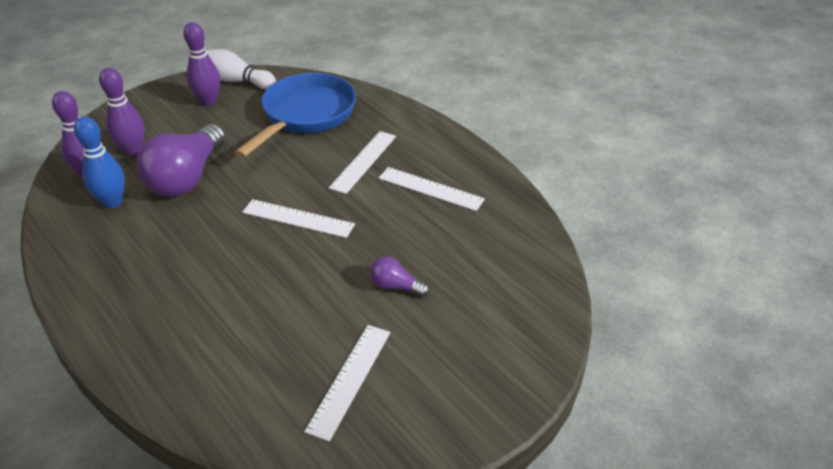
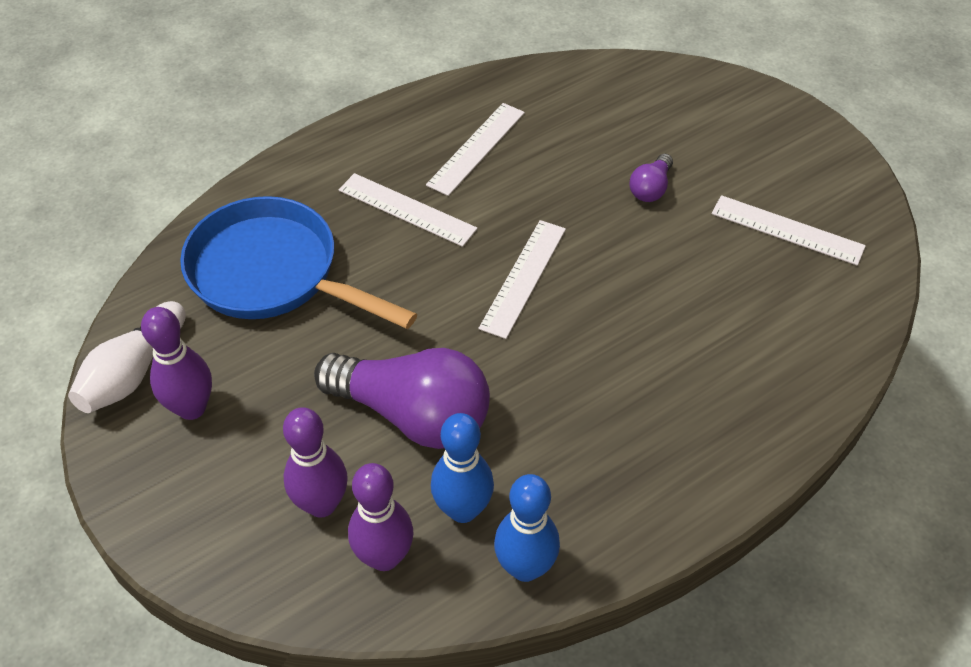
camera: 85 degrees left, 10 degrees up
none -> blue bowling pin [494,474,560,582]

